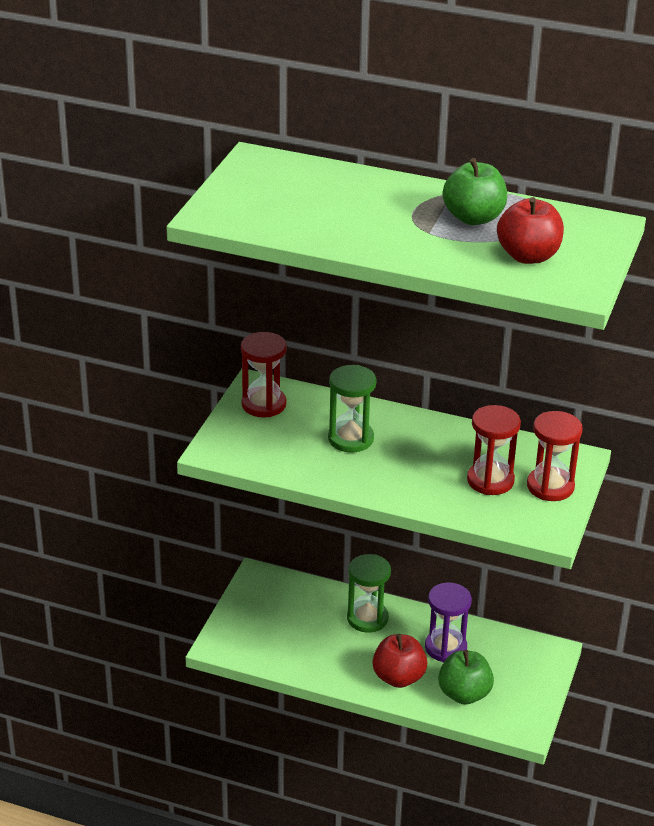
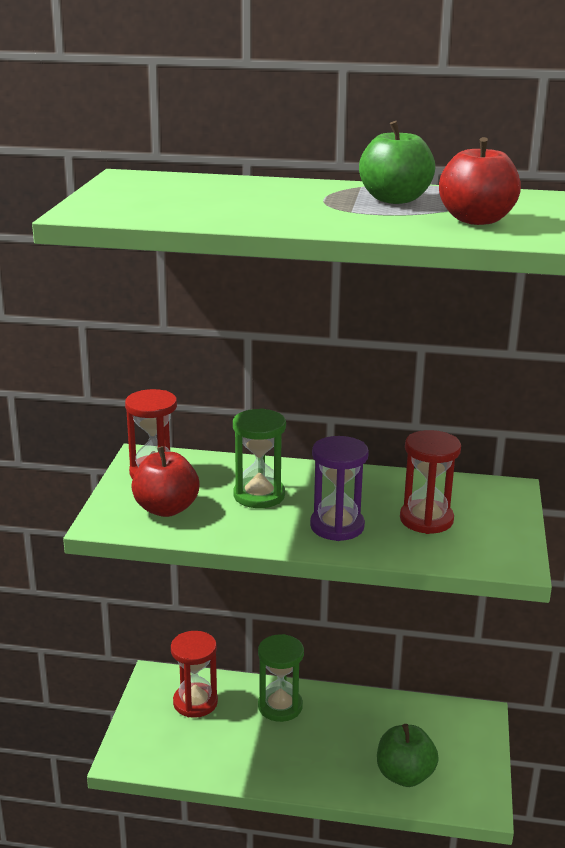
camera: 10 degrees left, 10 degrees down
red apple [372,634,428,688] -> red apple moved to [131,446,200,517]
purple hourglass [425,582,472,662] -> purple hourglass moved to [310,436,369,541]
red hourglass [527,411,583,501] -> red hourglass moved to [171,631,218,718]

